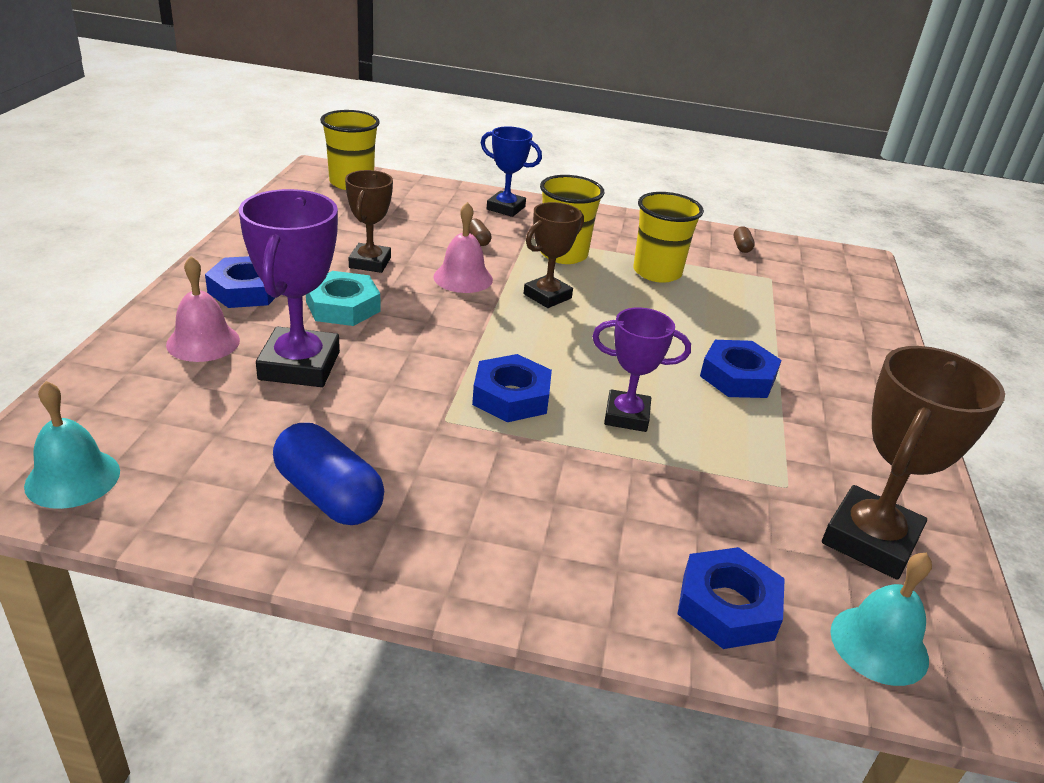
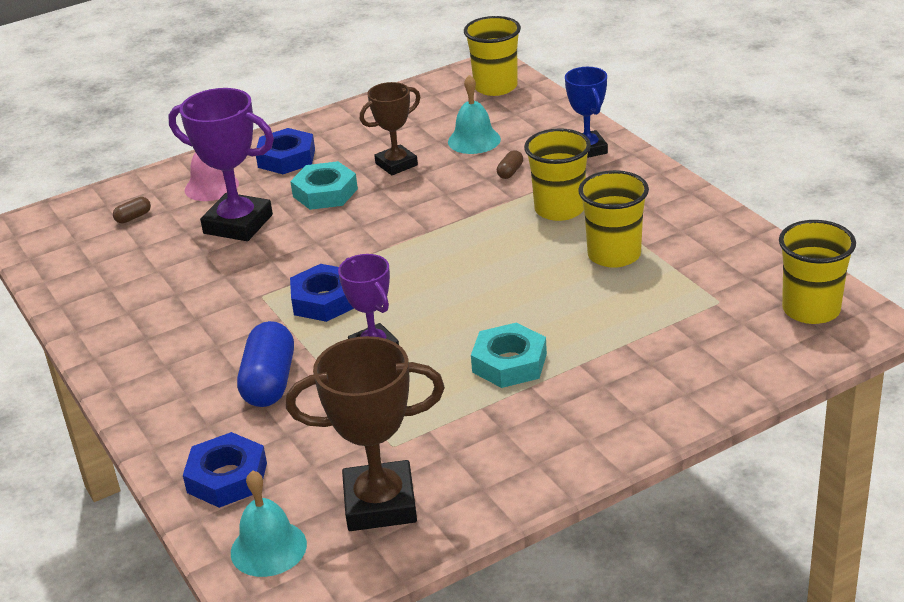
camera: 55 degrees right, 0 degrees up
turquoise bell [24,381,120,509] -> turquoise bell moved to [448,75,501,154]
purple trophy [239,189,340,387] -> purple trophy turned 60 degrees clockwise [168,88,274,241]
blue capsule [273,423,384,525] -> blue capsule moved to [237,321,294,407]
pink bell [433,202,493,293] -> none
brown trophy [524,202,584,308] -> none
blue nut [700,340,782,398] -> turquoise nut [471,322,547,388]
brown capsule [734,226,755,253] -> brown capsule moved to [113,197,151,223]
none -> yellow cup [779,220,856,324]

